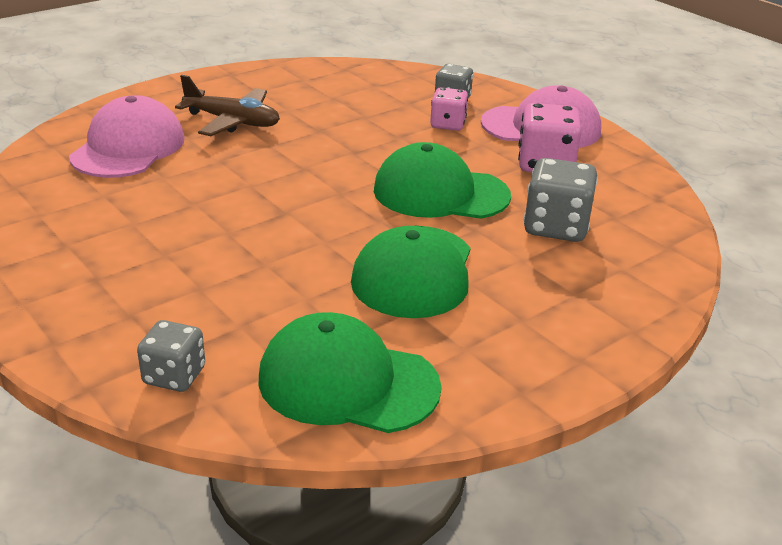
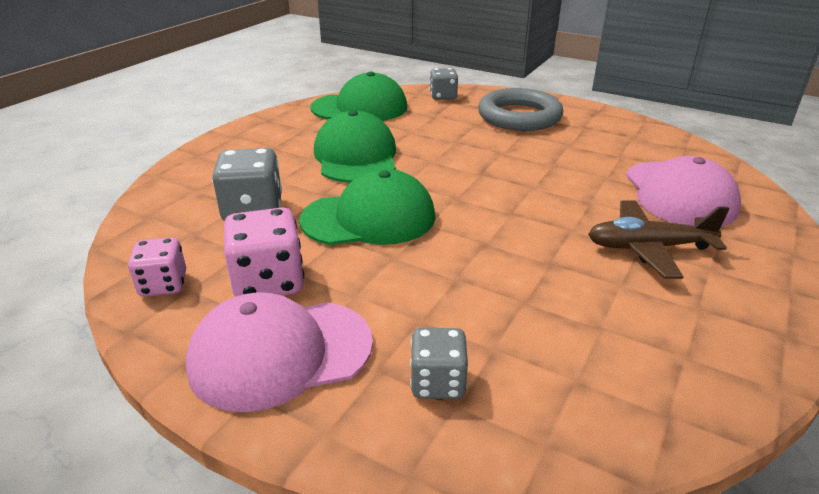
camera: 160 degrees right, 0 degrees up
pink dice [430,88,468,131] -> pink dice moved to [128,237,186,297]
none -> grey ring [478,88,563,131]

